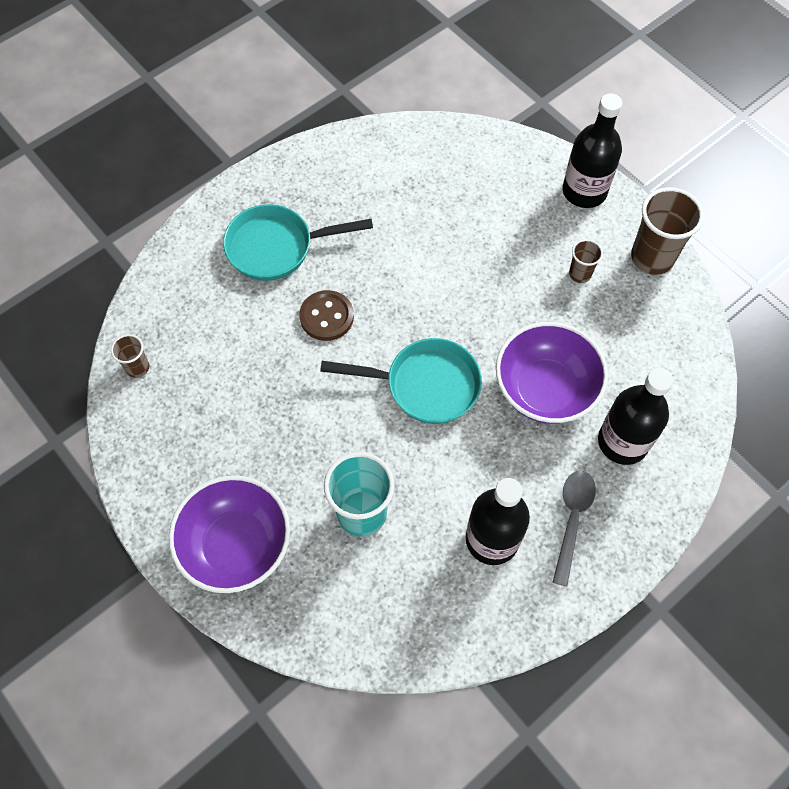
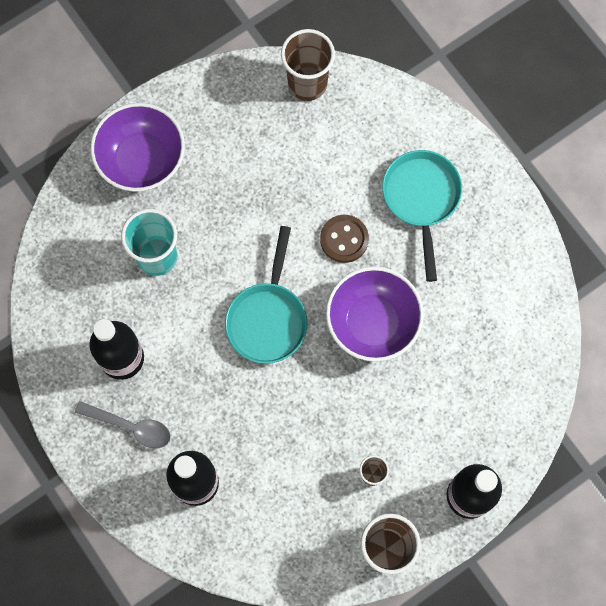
camera: 95 degrees right, 10 degrees up
brown cup [111,334,149,378] -> brown cup [281,29,335,101], size x1.94
purple bowl [496,322,608,424] -> purple bowl moved to [326,267,424,362]

